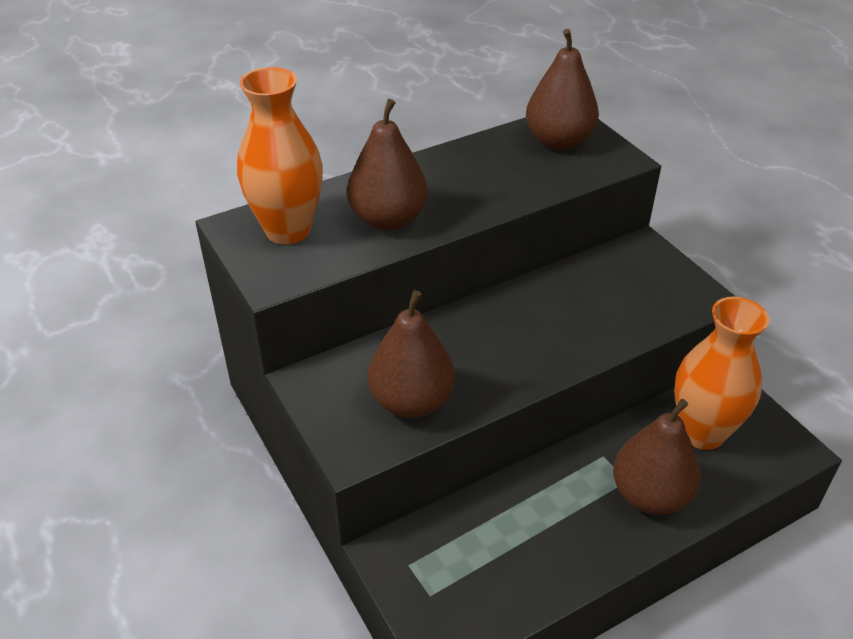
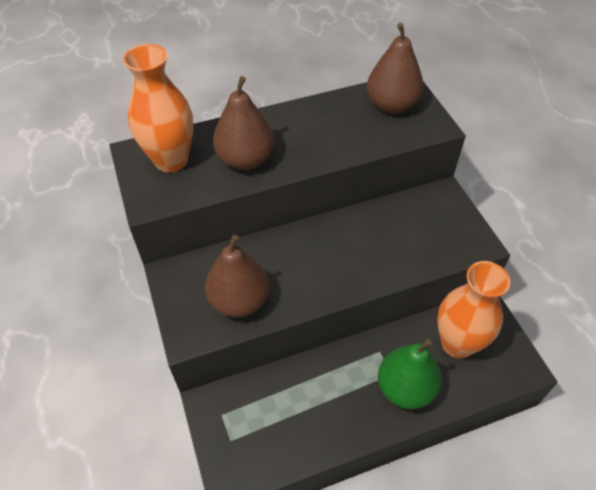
camera: 10 degrees right, 10 degrees up
brown pear [613,399,701,515] -> green pear [378,339,442,409]

